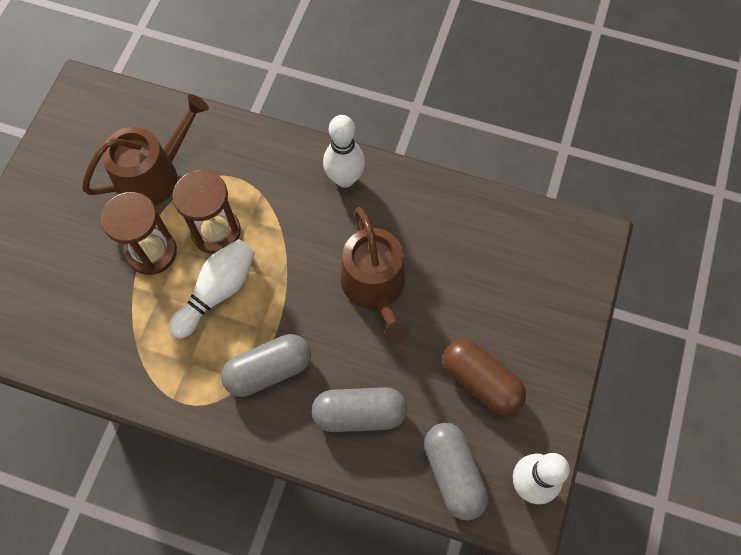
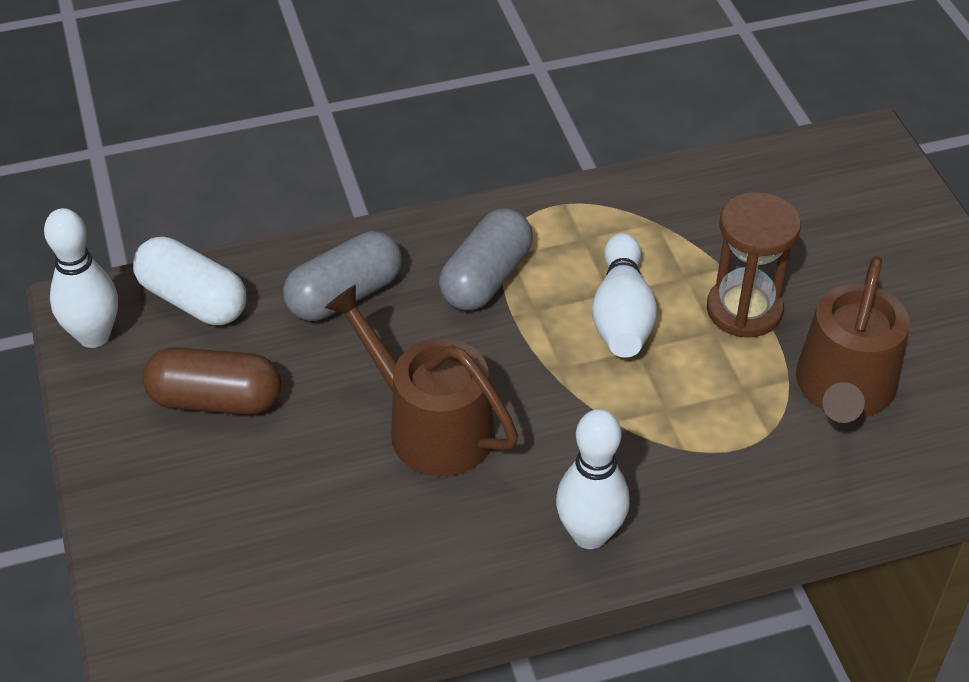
camera: 145 degrees right, 20 degrees down
brown hourglass [172,170,241,254] -> none
grey capsule [424,423,488,521] -> white capsule [133,237,247,325]

